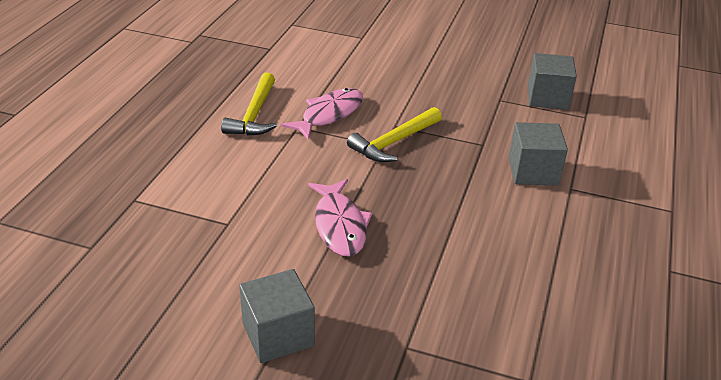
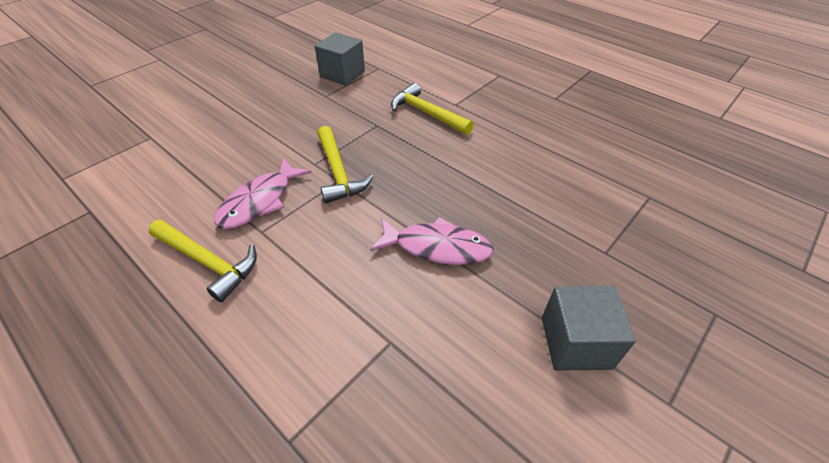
camera: 65 degrees left, 10 degrees up
pink fish [281,88,363,140] -> pink fish turned 120 degrees counterclockwise [214,158,312,229]
grey cube [509,122,568,186] -> yellow hammer [391,83,474,135]

